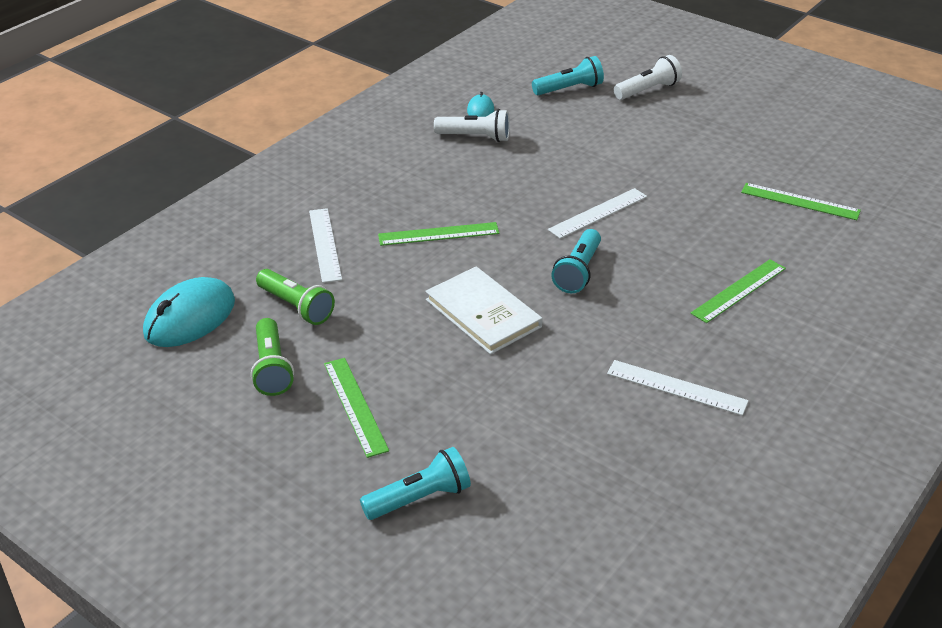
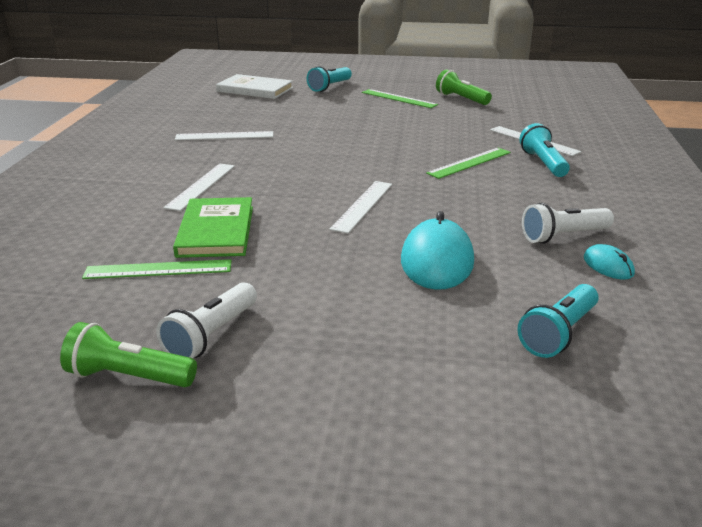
camera: 150 degrees right, 10 degrees down
turquoise mouse [143,277,235,347] -> turquoise mouse moved to [401,211,474,290]
green flashlight [256,269,335,325] -> green flashlight moved to [60,322,197,387]
white book [425,266,542,355] -> white book moved to [216,74,293,99]
turquoise flashlight [551,229,601,293] -> turquoise flashlight moved to [519,123,570,177]
white flashlight [614,55,682,100] -> white flashlight moved to [156,282,257,358]
green ruler [691,259,786,323] -> white ruler [163,164,235,211]
none -> green book [173,197,253,258]

